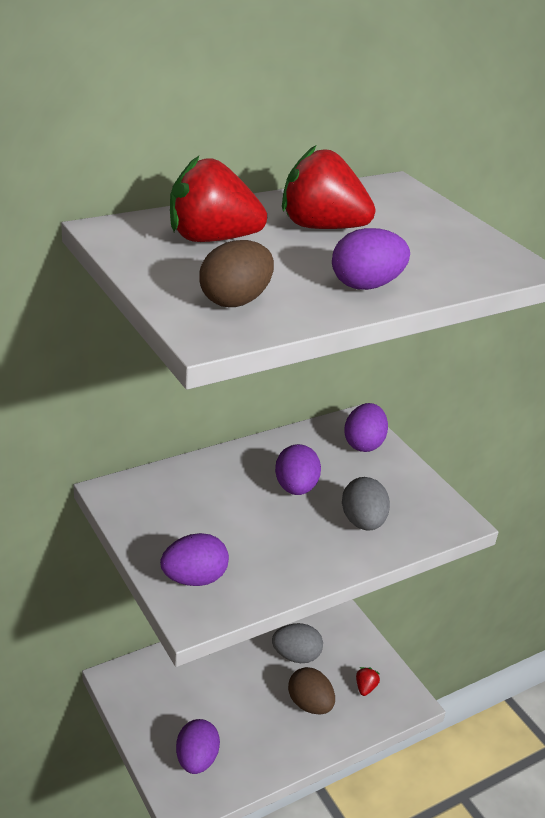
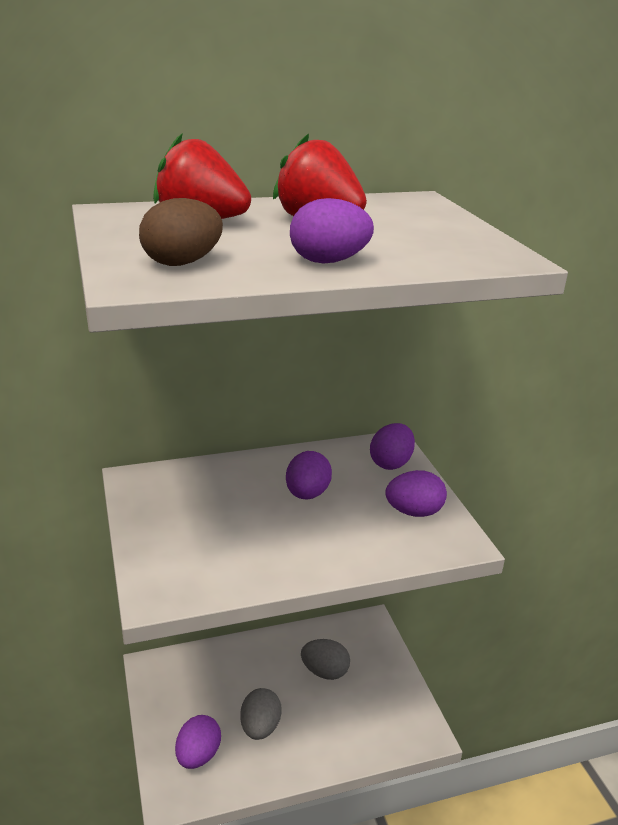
camera: 15 degrees right, 5 degrees down
purple egg [160,533,229,586] -> purple egg moved to [385,470,447,517]
brown egg [288,667,335,715] -> none
grey egg [342,477,390,531] -> grey egg moved to [240,688,282,740]
red strawberry [356,667,380,696] -> none

